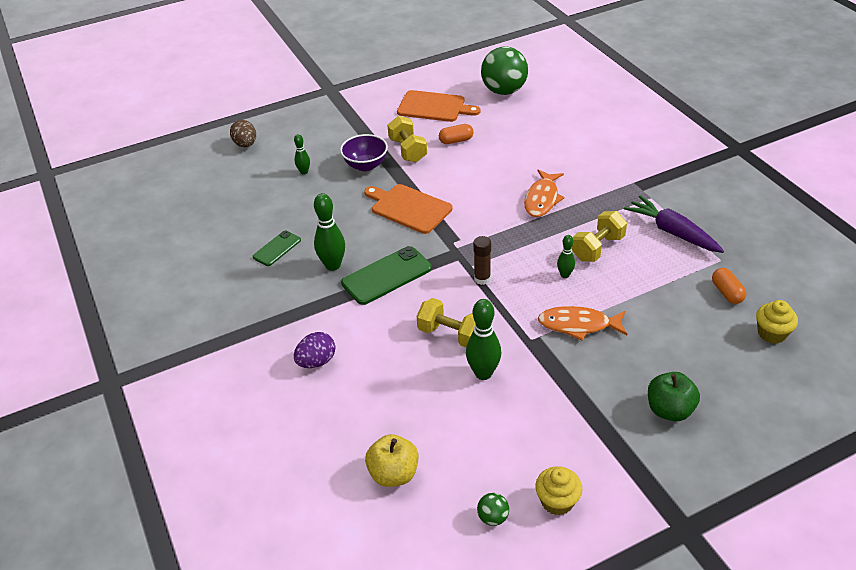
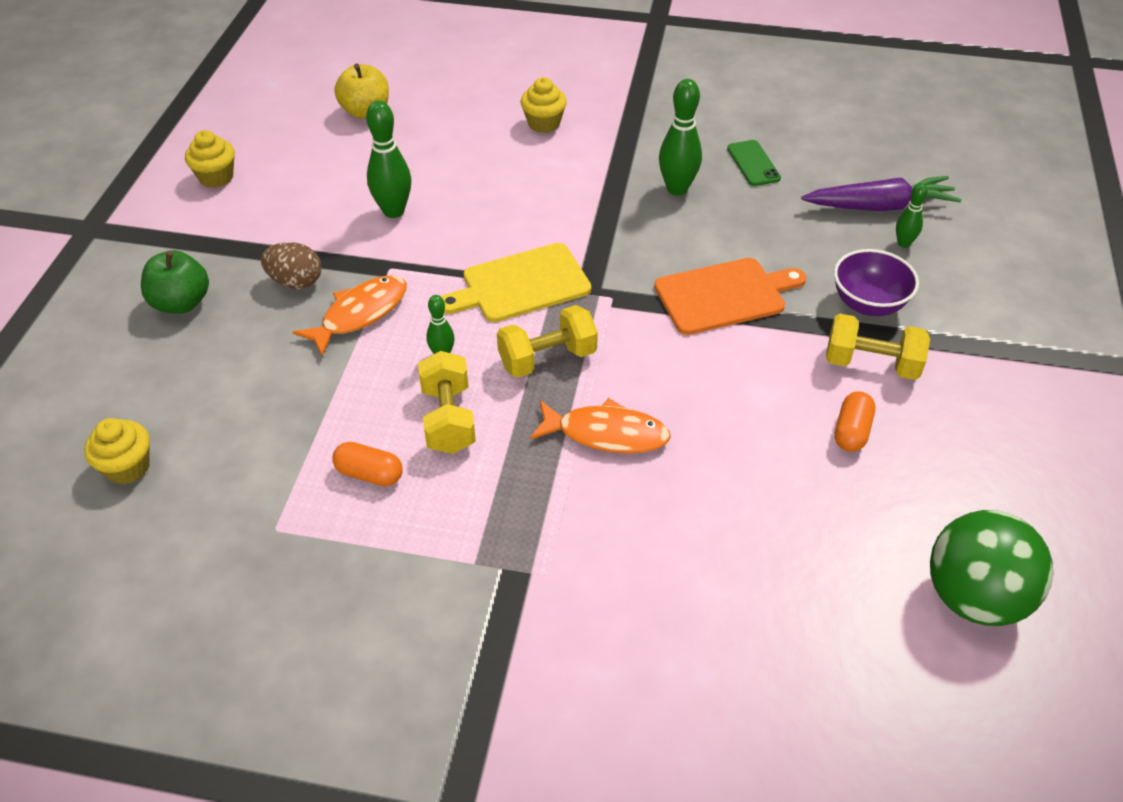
camera: 125 degrees right, 5 degrees up
brown egg [230,120,256,147] -> brown egg moved to [261,242,321,289]
purple egg [294,332,335,368] -> yellow cupcake [521,77,567,133]
green phone [341,246,432,305] -> none
orange cutting board [397,90,480,122] -> none
yellow dumbbell [417,298,475,347] -> yellow dumbbell moved to [497,305,598,378]
brown glue stick [473,236,491,285] -> yellow cutting board [441,243,591,322]
green ball [477,493,509,526] -> none
orange fish [524,169,565,217] -> orange fish turned 135 degrees clockwise [530,398,671,454]
purple carrot [624,196,724,253] -> purple carrot moved to [801,176,961,211]
orange capsule [712,268,746,304] -> orange capsule moved to [332,442,403,486]

